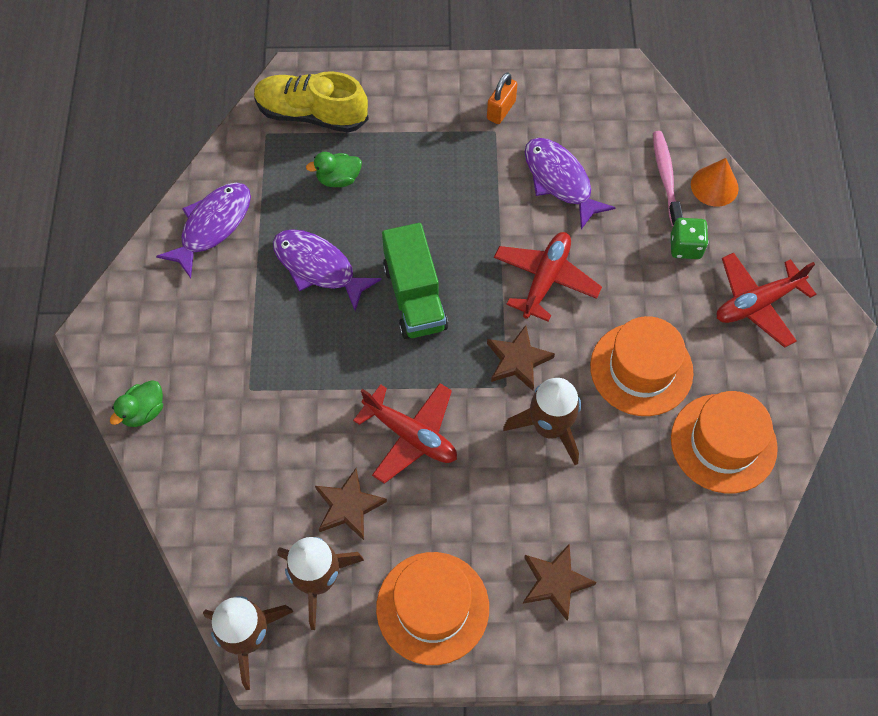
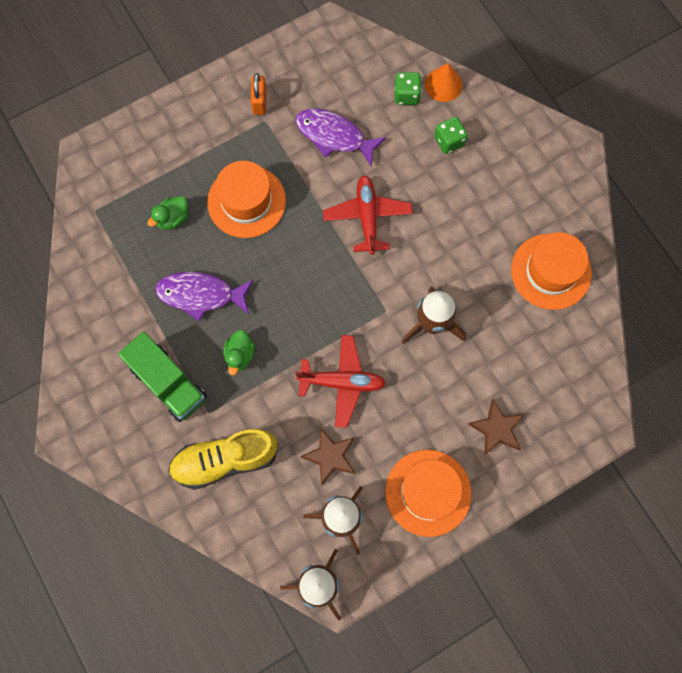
camera: 30 degrees left, 10 degrees up
green duck [110,380,163,427] -> green duck moved to [223,330,255,375]
purple fish [156,183,251,278] -> none
yellow shoe [254,71,369,133] -> yellow shoe moved to [168,429,278,490]
green truck [382,223,448,339] -> green truck moved to [118,332,207,422]
brown star [487,325,555,391] -> none
orange hat [590,316,693,416] -> orange hat moved to [207,161,286,238]
pink toothbrush [653,131,683,226] -> green dice [395,72,422,105]
red plane [717,253,816,348] -> none

